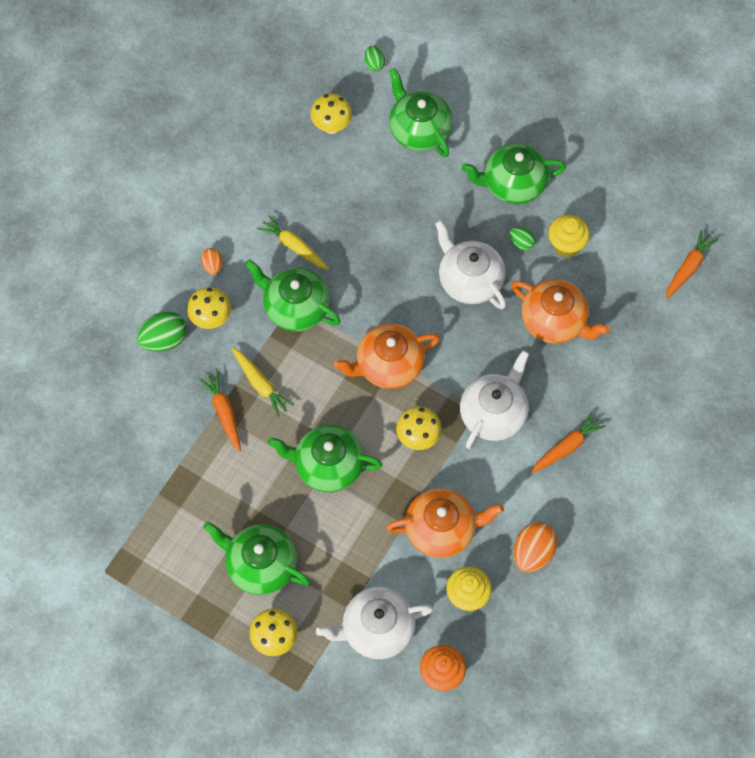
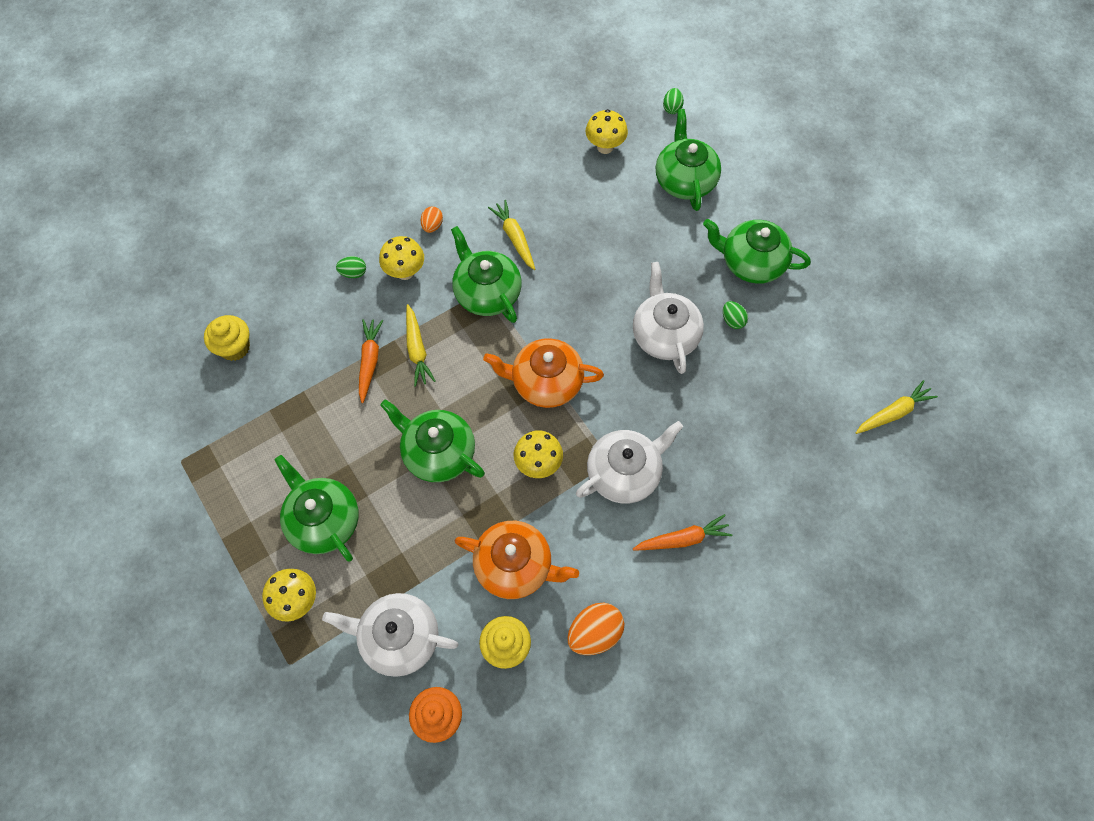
camera: 25 degrees right, 0 degrees up
green egg [137,311,187,352] -> green egg [336,256,366,278], size x0.57
orange teapot [511,279,610,344] -> none
yellow cupcake [548,215,590,257] -> yellow cupcake moved to [204,315,250,361]
orange carrot [666,230,718,299] -> yellow carrot [856,380,938,434]

